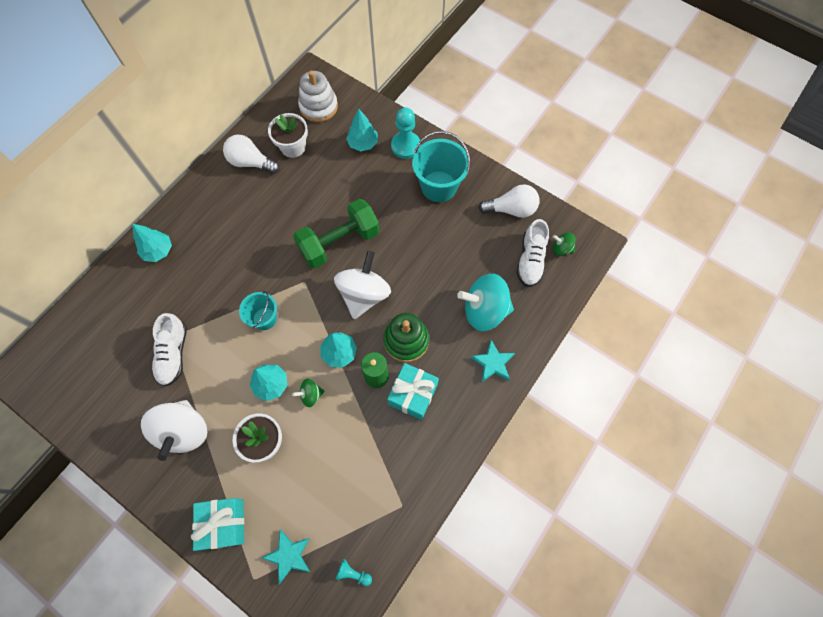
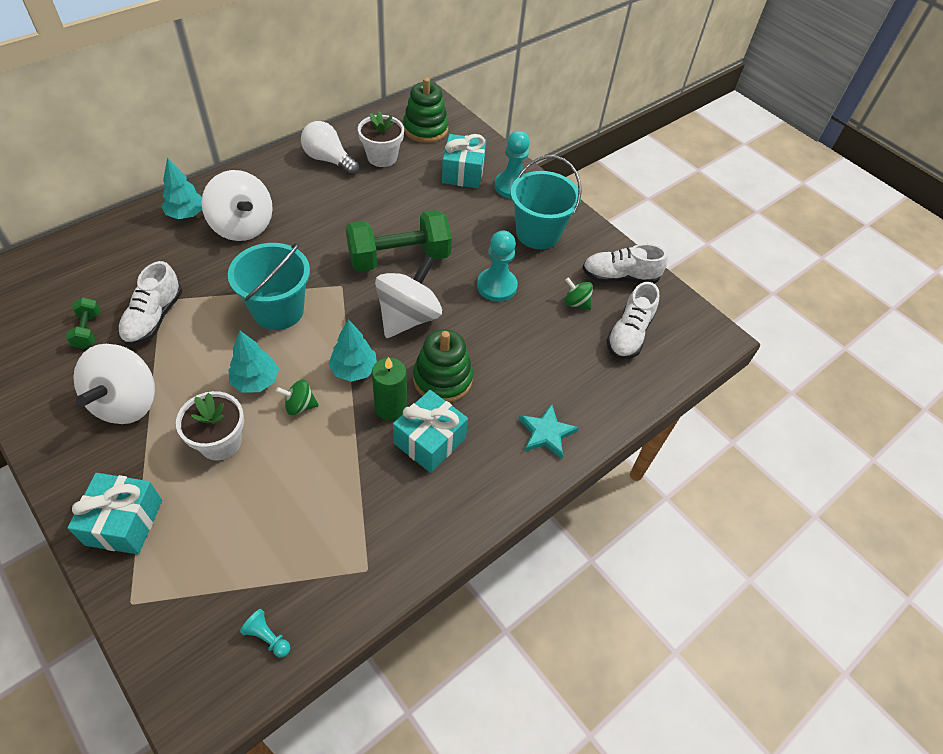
camera: 10 degrees right, 15 degrees down
turquoise bucket [239,291,277,330] -> turquoise bucket [228,242,310,330], size x1.63
turquoise star [262,530,310,584] -> none
white stacking toy [298,71,338,122] -> green stacking toy [403,78,449,143]
turquoise tree [346,108,378,151] -> turquoise gift [442,134,486,188]
turquoise spinning top [457,274,514,331] -> none
white light bulb [479,184,540,218] -> white shoe [582,244,668,284]
green spinning top [553,232,575,256] -> green spinning top moved to [565,277,593,310]
none -> green dumbbell [66,297,100,349]
none -> white spinning top [202,170,273,241]
none -> turquoise pawn [477,230,518,302]

